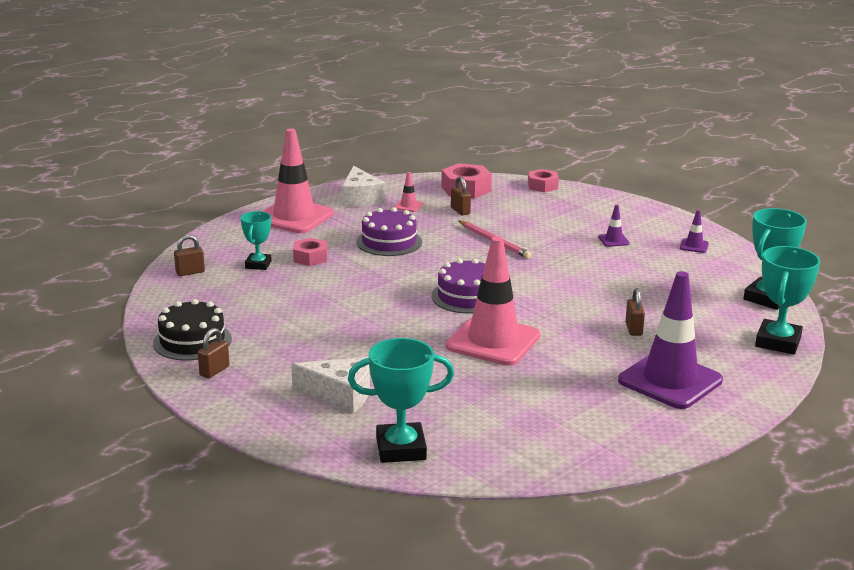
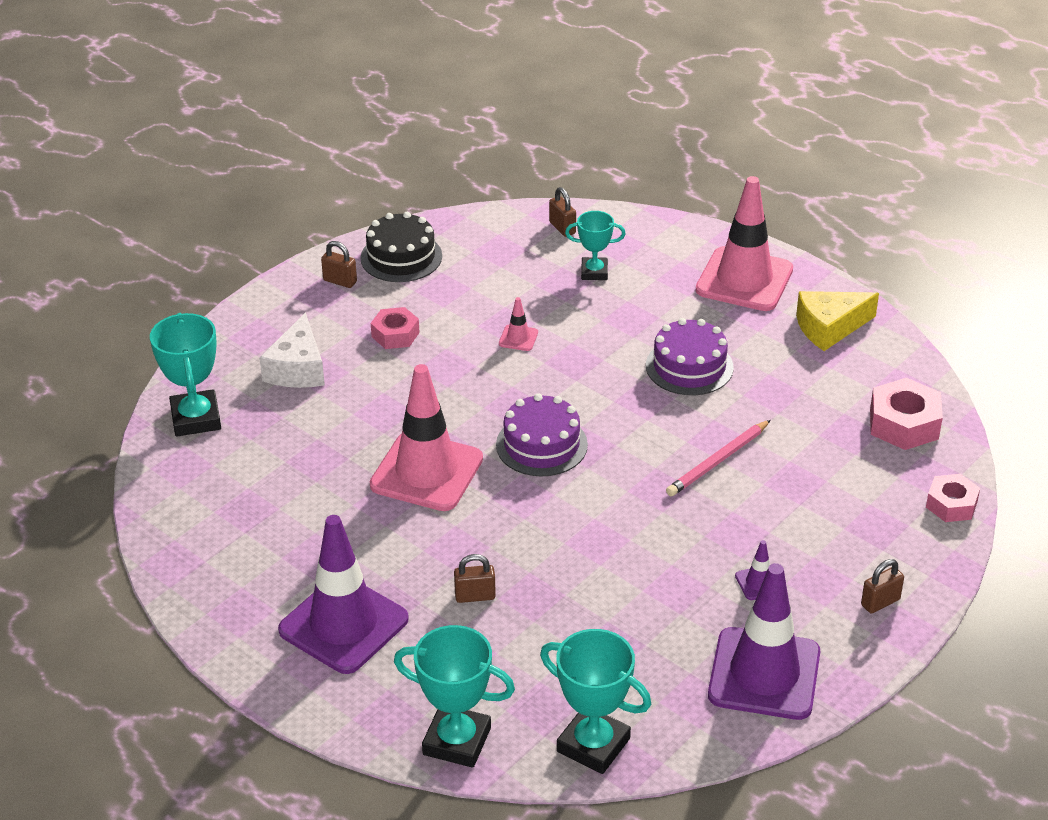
camera: 85 degrees right, 15 degrees up
pink nut [293,238,327,266] -> pink nut moved to [371,307,420,349]
white cheese [342,166,386,207] -> yellow cheese [796,291,879,351]
pink traffic cone [394,172,423,212] -> pink traffic cone moved to [499,297,538,351]
brown padlock [451,176,471,215] -> brown padlock moved to [861,559,904,613]
purple traffic cone [680,210,709,253] -> purple traffic cone [708,563,820,720], size x2.49

